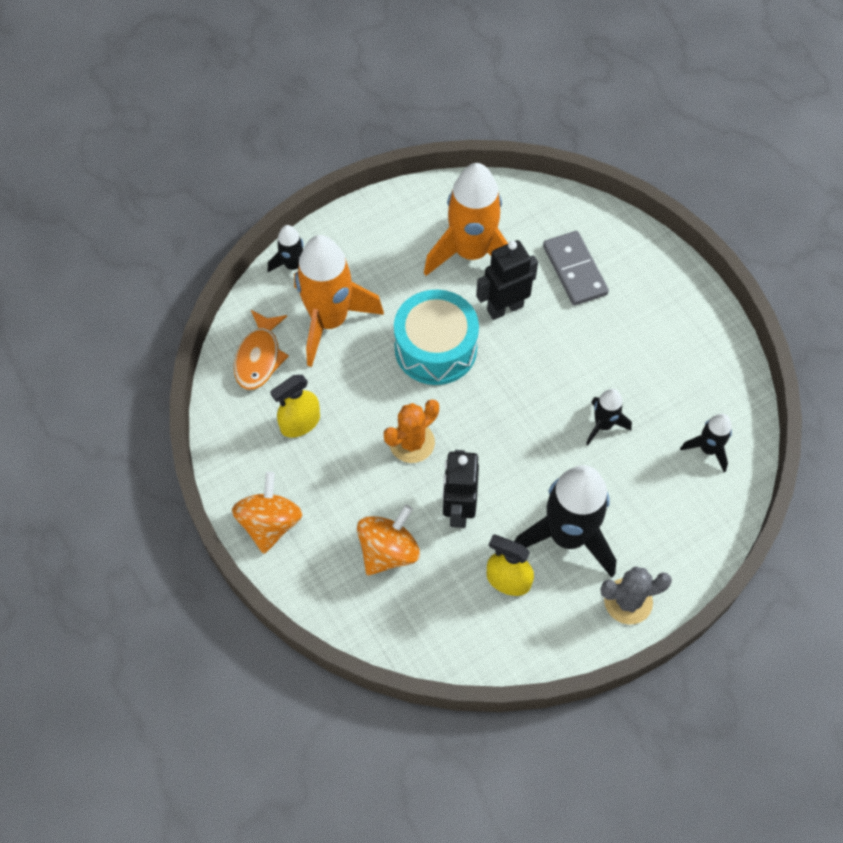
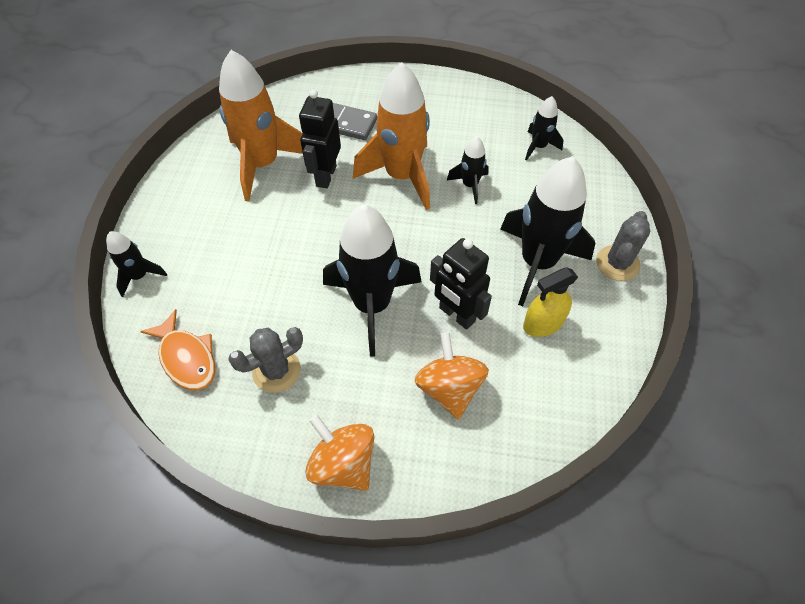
camera: 50 degrees left, 5 degrees down
yellow spray bottle [270,375,320,438] -> grey cactus [228,327,303,393]
orange rocket [294,235,384,367] -> orange rocket moved to [353,62,430,210]
orange cactus [384,399,439,463] -> black rocket [323,205,421,357]
turquoise drum [394,290,479,385] -> none

